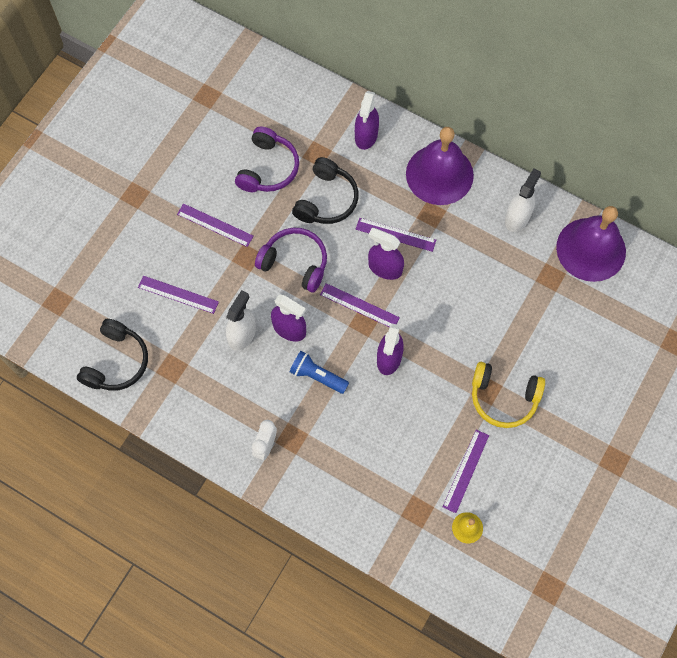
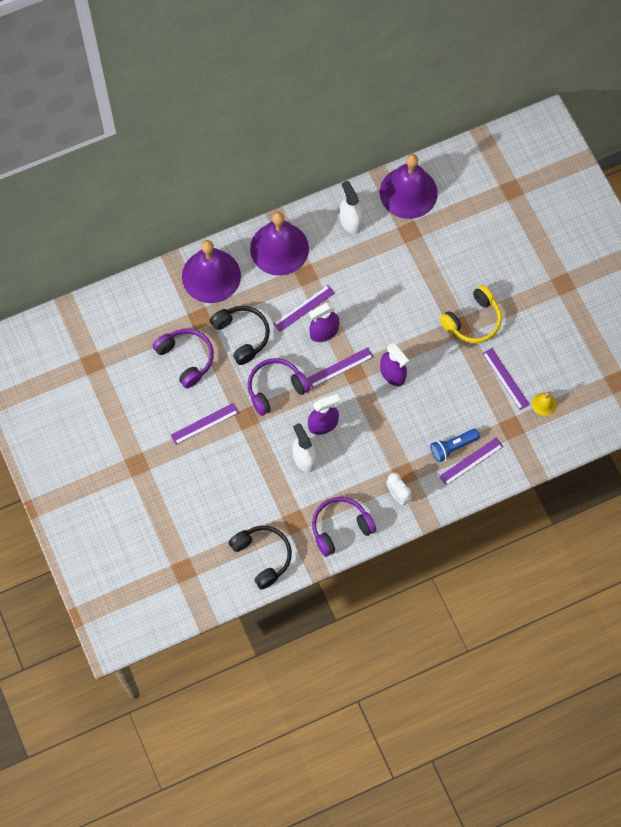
camera: 55 degrees left, 0 degrees up
purple ruler [138,276,219,314] -> purple ruler moved to [439,438,503,486]
blue flashlight [290,351,349,394] -> blue flashlight moved to [430,429,480,462]
purple spray bottle [355,91,379,150] -> purple bell [182,240,241,303]
none -> purple headphones [312,497,376,557]

